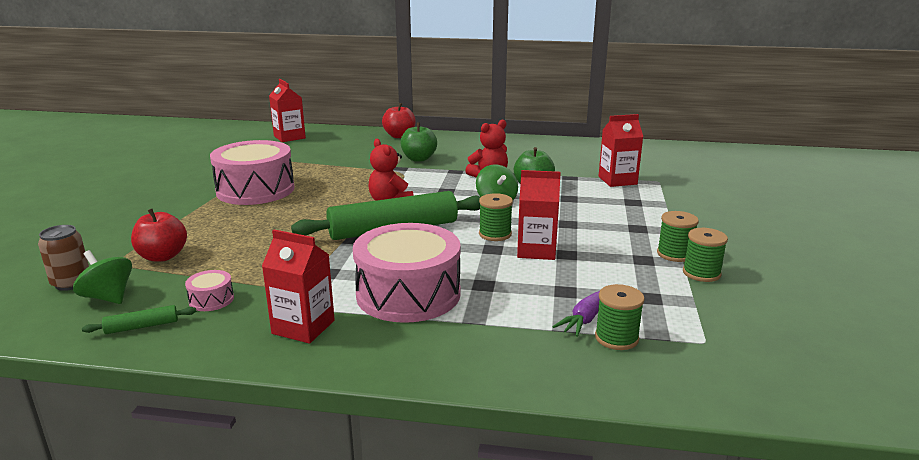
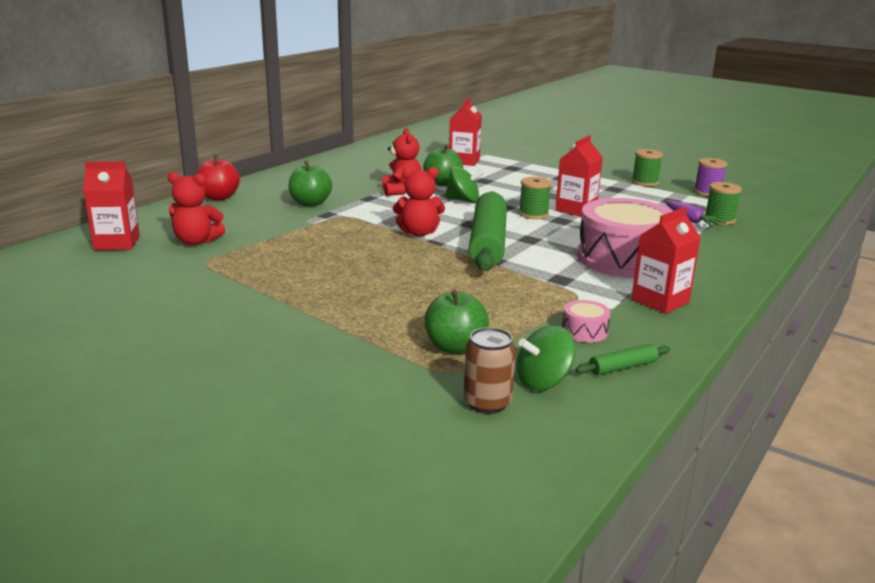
camera: 65 degrees left, 0 degrees up
green rolling pin [82,305,196,334] -> green rolling pin turned 60 degrees clockwise [576,344,670,375]
red apple [131,209,187,262] -> green apple [424,289,489,354]
pink drum [210,140,295,205] -> none
green spool [657,211,699,262] -> none
none -> red teddy bear [168,172,225,245]
none -> purple spool [694,158,728,196]

